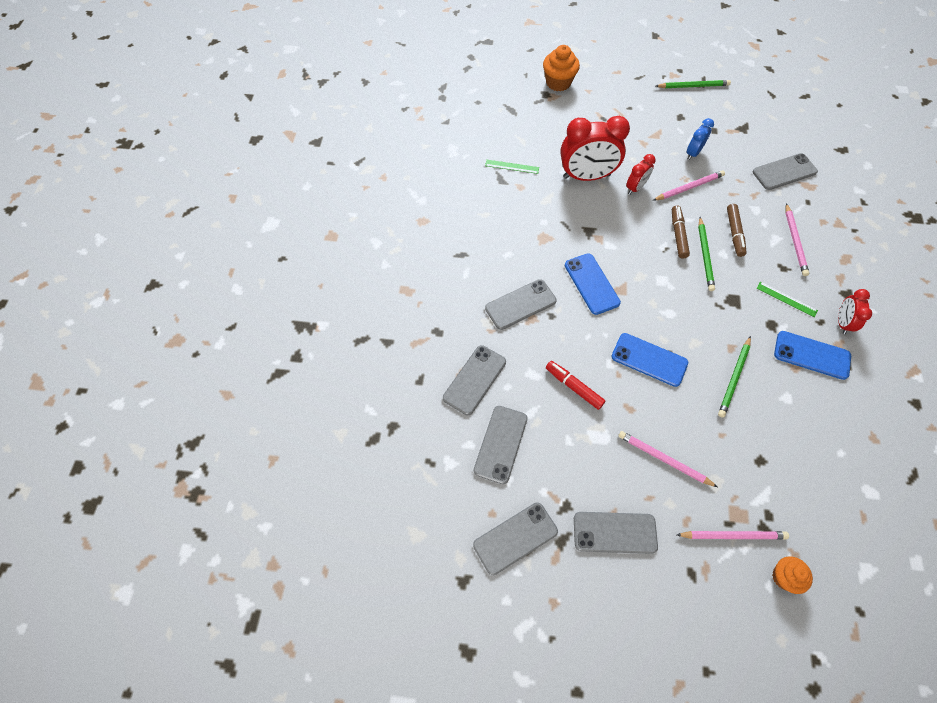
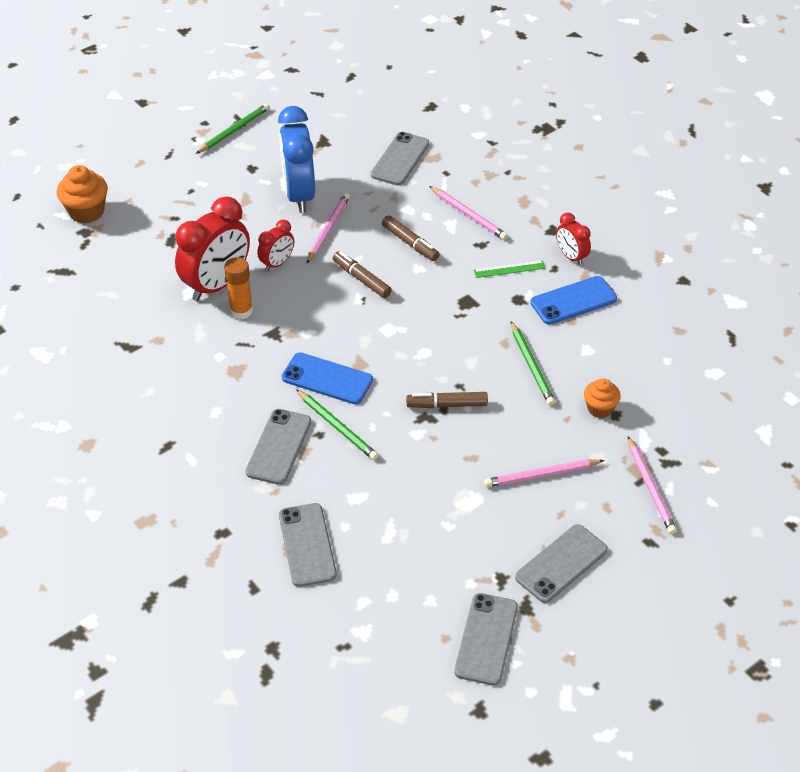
camera: 45 degrees left, 15 degrees down
grey phone [474,406,528,484] -> none
green ruler [485,160,539,174] -> none
red marker [546,361,605,410] -> none
blue phone [611,333,688,387] -> brown marker [406,392,488,408]
red clock [626,154,656,195] -> red clock turned 45 degrees clockwise [257,220,294,271]
pink pencil [677,531,789,540] -> pink pencil turned 120 degrees clockwise [628,436,677,534]
blue clock [687,118,714,160] -> blue clock [278,106,315,213], size x1.96
green pencil [698,217,715,291] -> green pencil moved to [296,389,378,460]
orange cupcake [772,556,813,594] -> orange cupcake moved to [584,378,621,418]
none -> orange glue stick [224,257,253,319]

